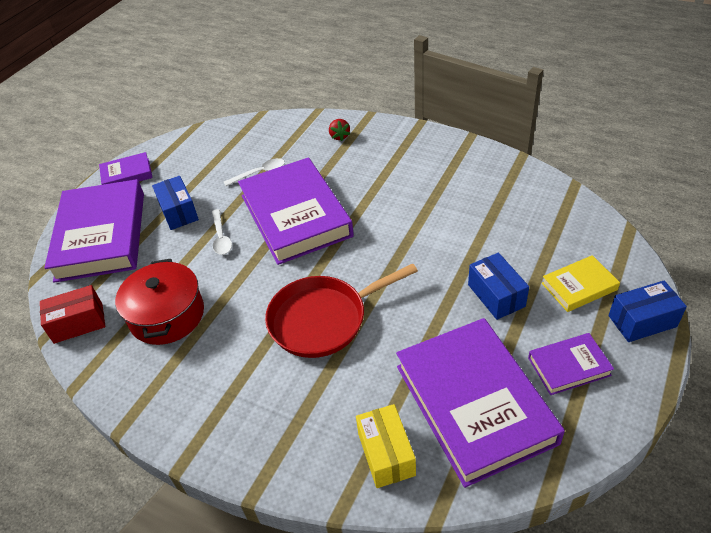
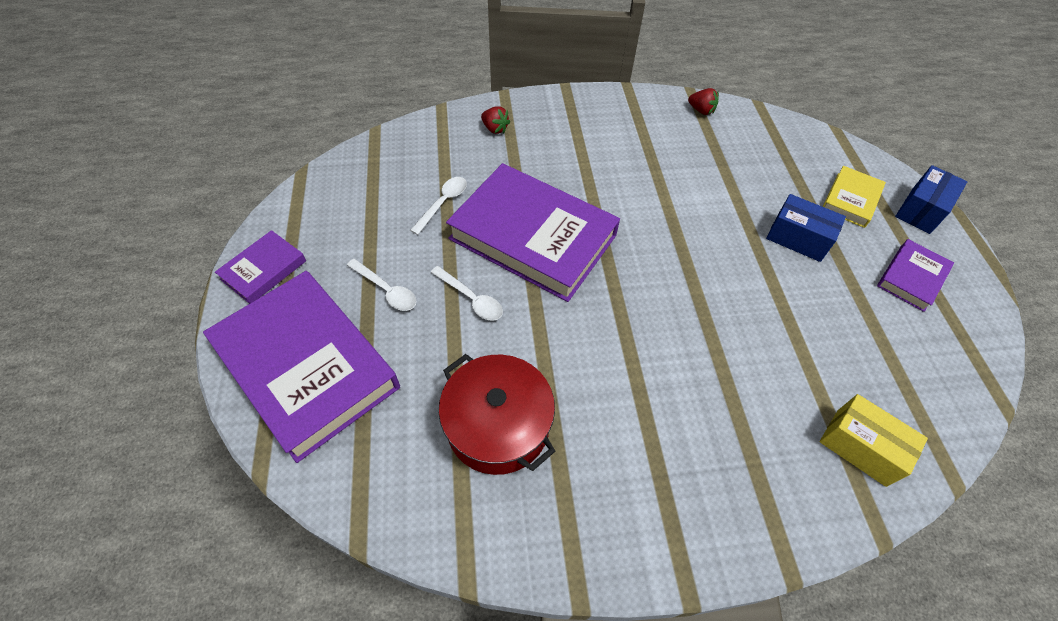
camera: 40 degrees left, 10 degrees up
red box [40,285,106,344] -> none
blue box [152,176,199,230] -> white spoon [347,259,416,311]
red pan [265,263,418,358] -> none
purple book [396,318,565,488] -> none
none -> red strawberry [688,88,719,115]

